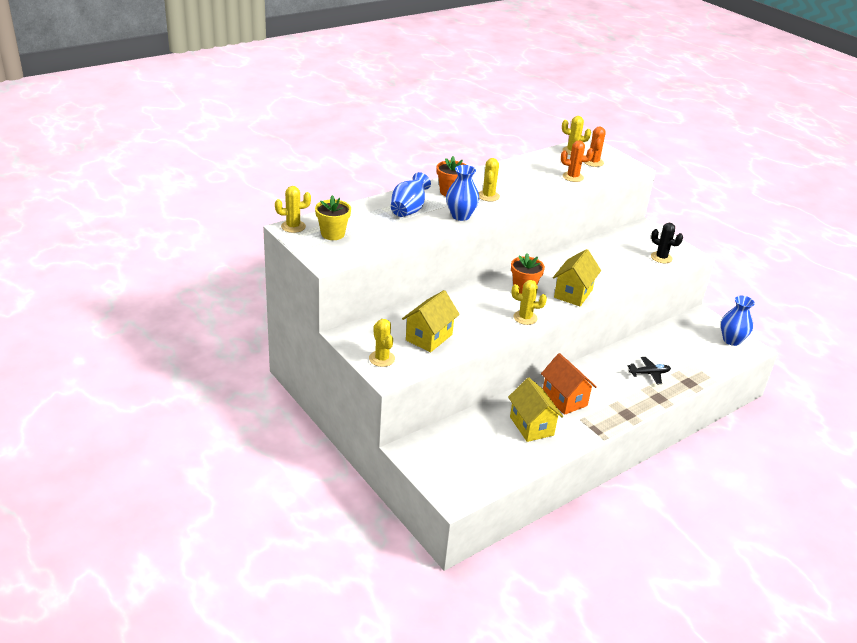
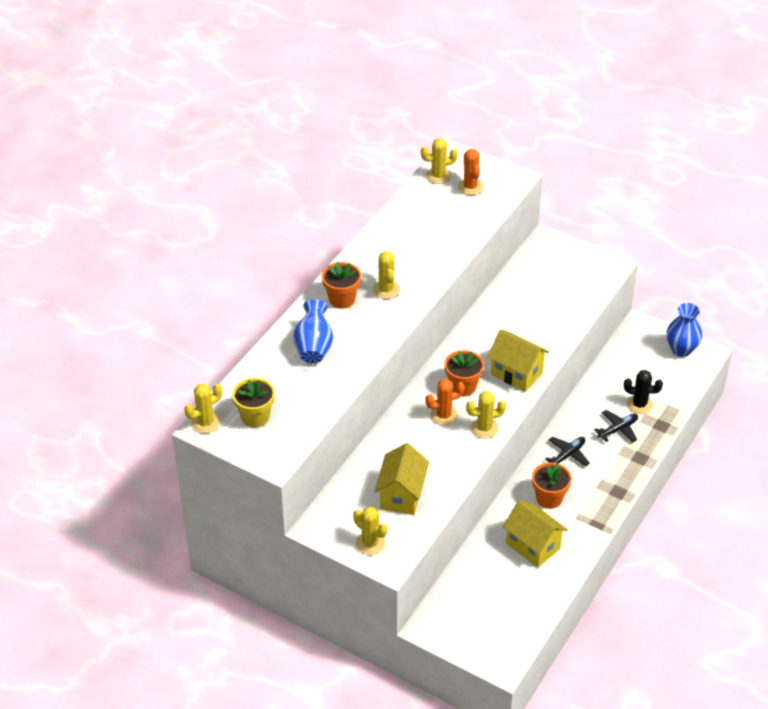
camera: 20 degrees left, 10 degrees up
blue vase [446,165,479,221] -> none
orange house [541,353,597,415] -> orange flower pot [532,462,572,509]
yellow house [553,249,601,306] -> yellow house turned 60 degrees counterclockwise [487,329,549,392]
orange cactus [561,140,594,182] -> orange cactus moved to [425,379,465,426]
black cactus [651,223,683,263] -> black cactus moved to [624,370,663,414]
none -> black plane [545,437,590,466]

